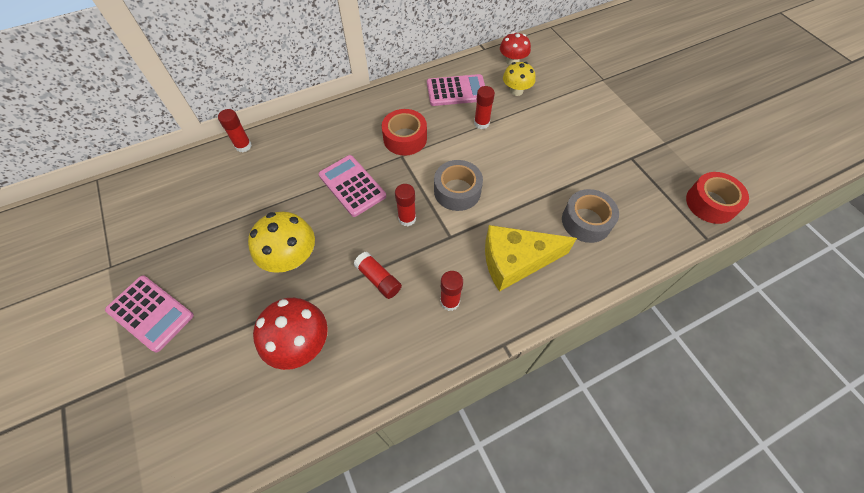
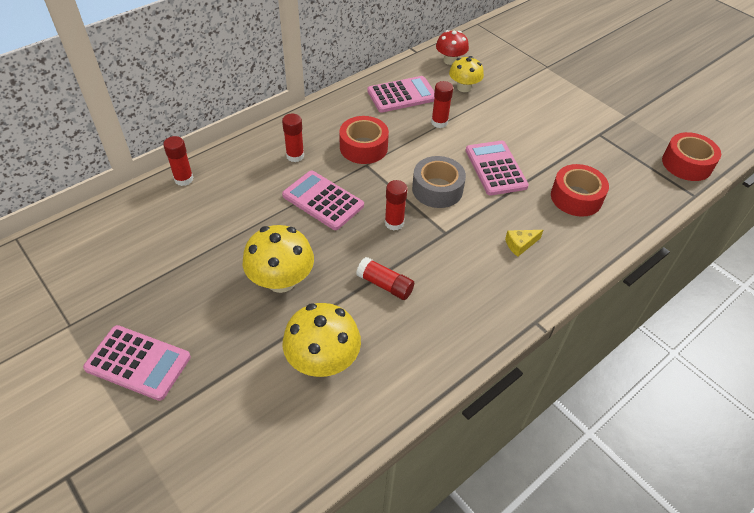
camera: 15 degrees left, 10 degrees down
red mushroom [253,298,328,370] -> yellow mushroom [282,303,361,377]
red glue stick [440,271,463,311] -> red glue stick moved to [282,114,304,162]
yellow cheese [485,225,577,292] -> yellow cheese [505,230,543,257], size x0.41
grey tape [562,189,619,243] -> red tape [551,164,609,217]
none -> pink calculator [466,140,529,196]

